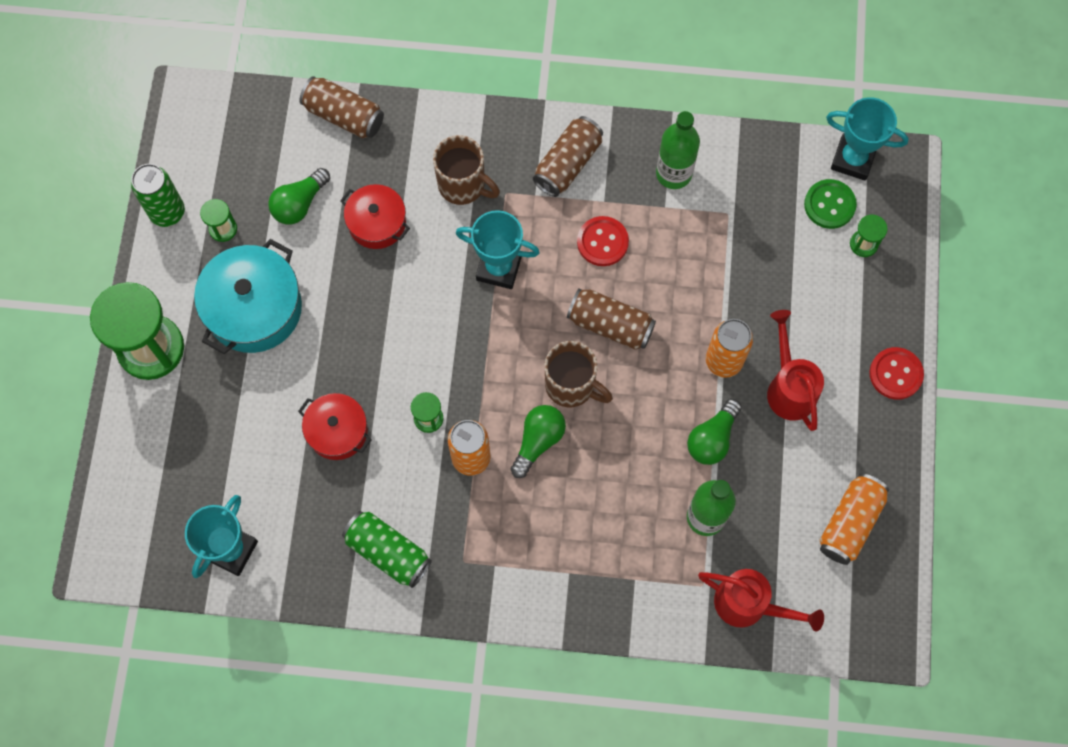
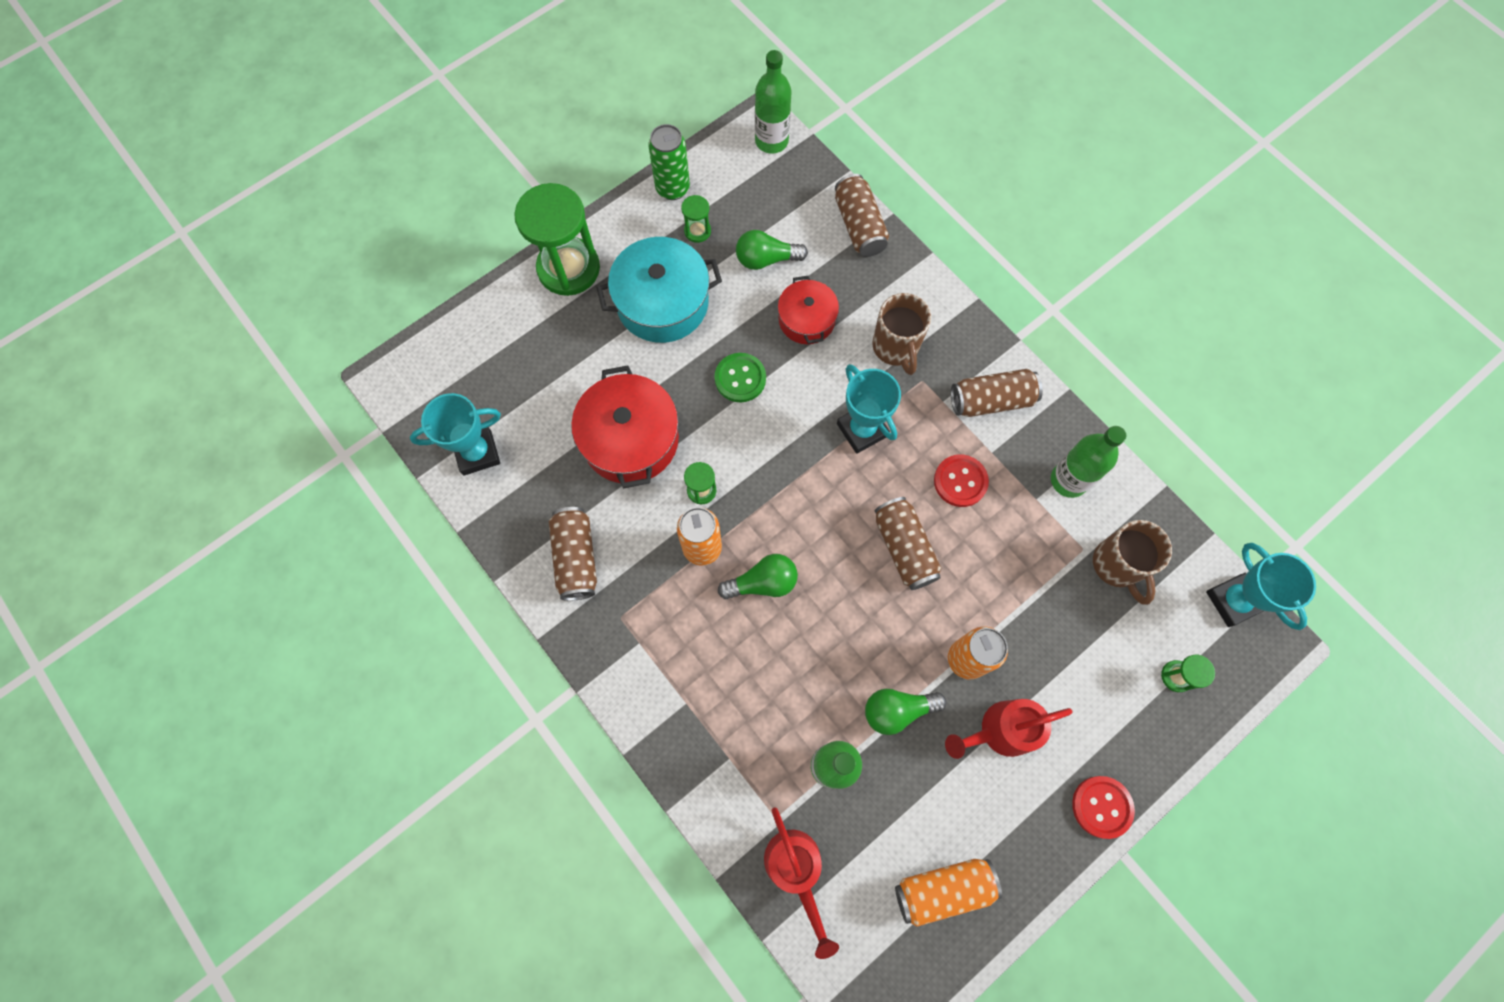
camera: 45 degrees right, 0 degrees up
red pot [298,393,372,460] -> red pot [571,365,679,489], size x1.63
green can [342,511,432,588] -> brown can [549,507,597,601]
brown mug [545,341,613,407] -> brown mug moved to [1093,520,1172,605]
red watering can [767,310,824,431] -> red watering can turned 135 degrees counterclockwise [945,699,1073,759]
green button [804,179,857,229] -> green button moved to [715,353,766,402]
none -> green bottle [755,50,791,154]

